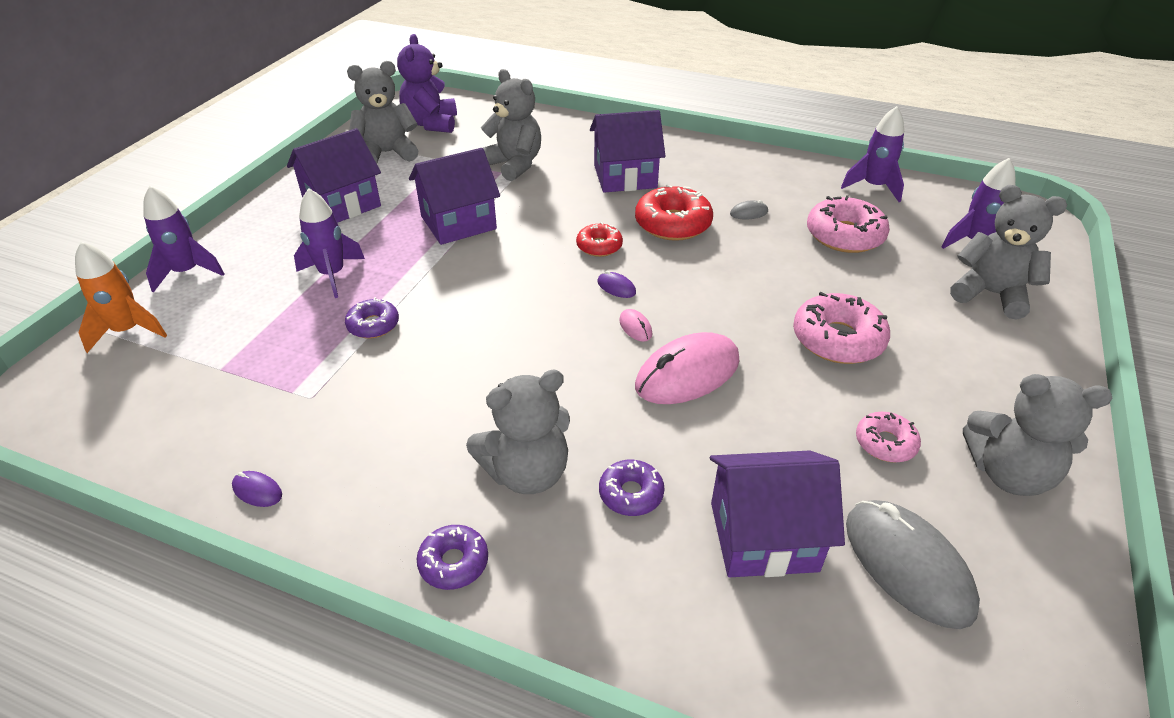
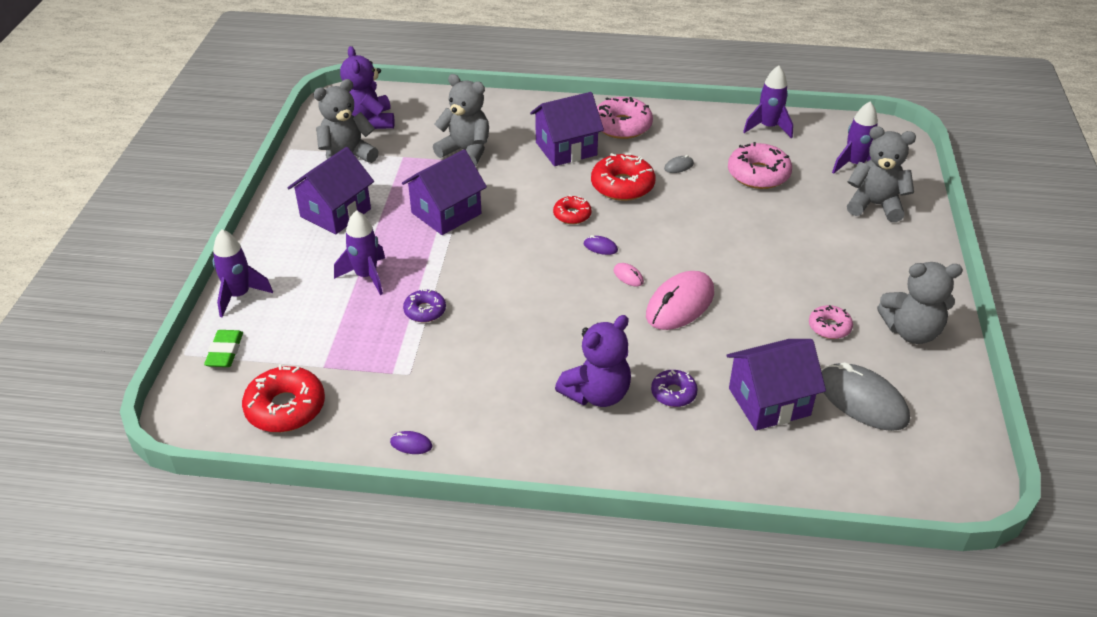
camera: 15 degrees left, 0 degrees up
orange rocket [75,242,167,353] -> green eraser [204,330,243,367]
purple donut [417,525,488,590] -> none
grey teddy bear [466,370,570,494] -> purple teddy bear [555,315,631,407]
pink donut [793,292,890,364] -> pink donut moved to [597,97,653,139]
none -> red donut [242,364,325,432]

